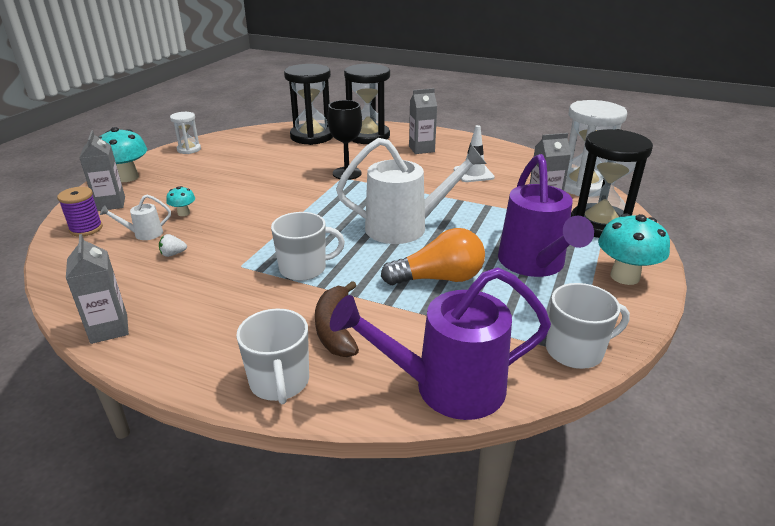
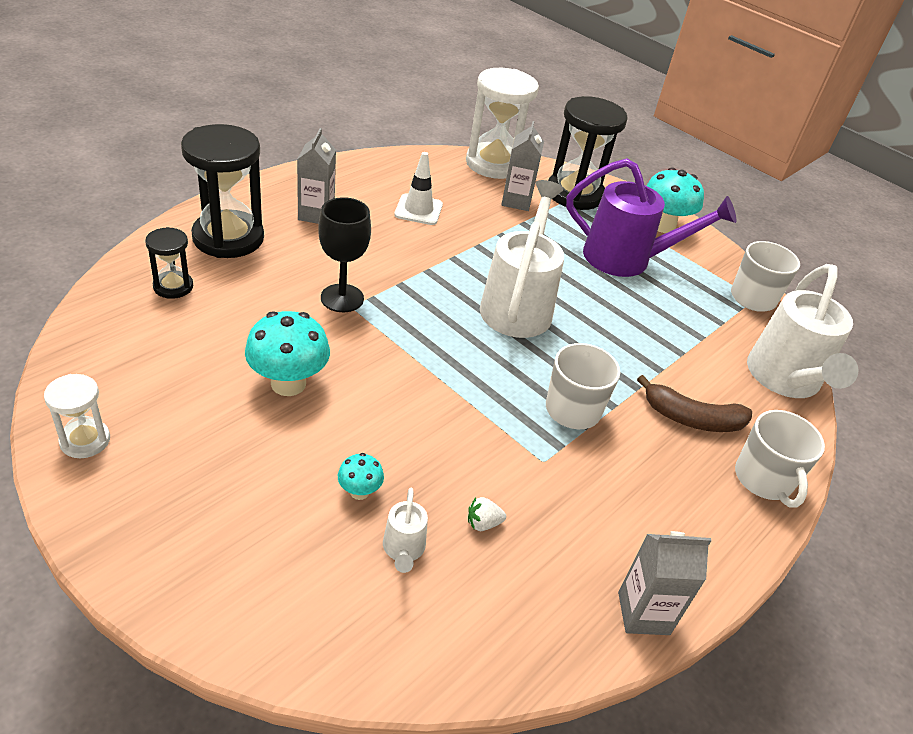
camera: 75 degrees left, 10 degrees up
purple spool [57,187,103,236] -> none
grey carton [79,130,125,211] -> none
turquoise mushroom [99,127,147,182] -> turquoise mushroom moved to [245,311,330,396]
white strawberry [159,234,187,257] -> white strawberry turned 75 degrees clockwise [468,497,506,531]
white mug [236,309,309,404] -> white mug turned 75 degrees clockwise [735,410,825,508]
black hourglass [284,64,333,145] -> black hourglass [145,227,193,299], size x0.51
purple watering can [330,267,551,420] -> white watering can [747,264,859,398]
orange light bulb [381,228,485,285] -> none

